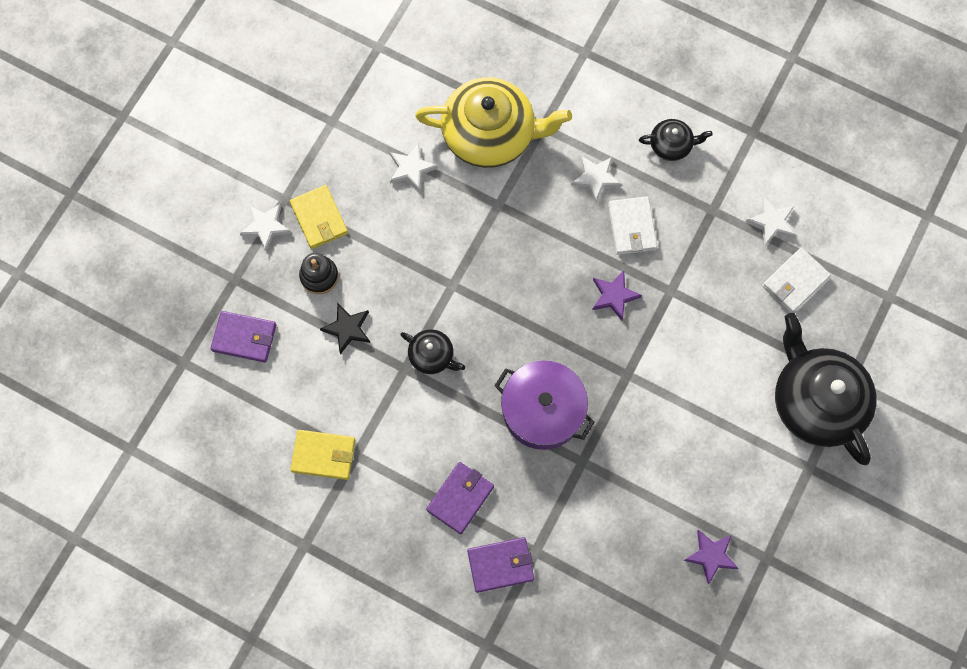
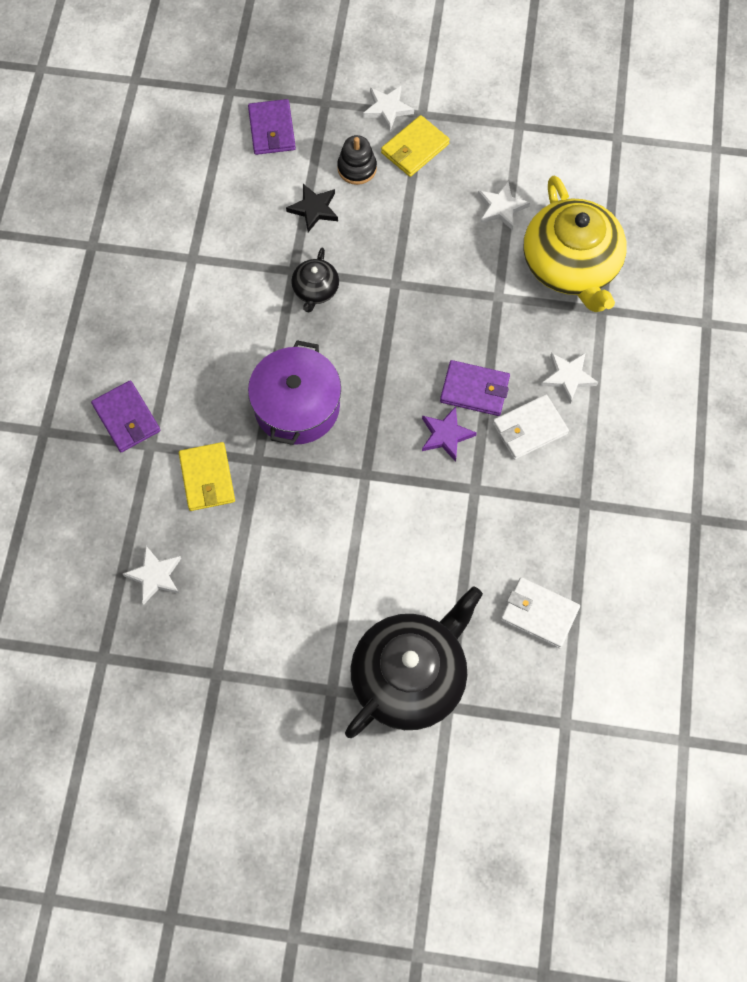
camera: 70 degrees right, 5 degrees down
yellow wallet [290,430,355,480] -> yellow wallet moved to [179,442,235,511]
purple wallet [426,462,494,534] -> purple wallet moved to [440,360,510,416]
black teapot [639,119,713,161] -> none
purple star [683,530,739,584] -> none
white star [746,196,796,246] -> white star moved to [123,546,181,605]

